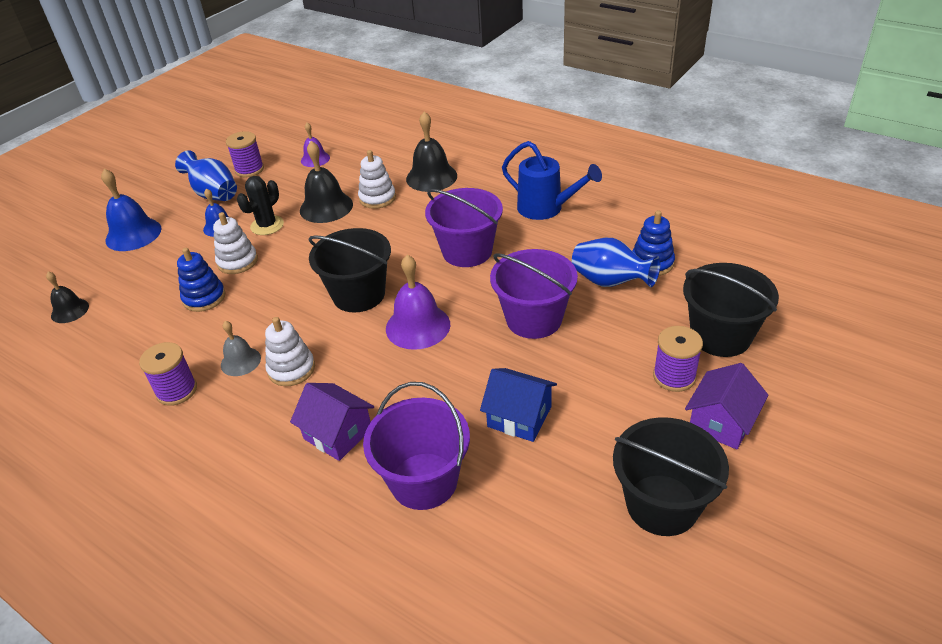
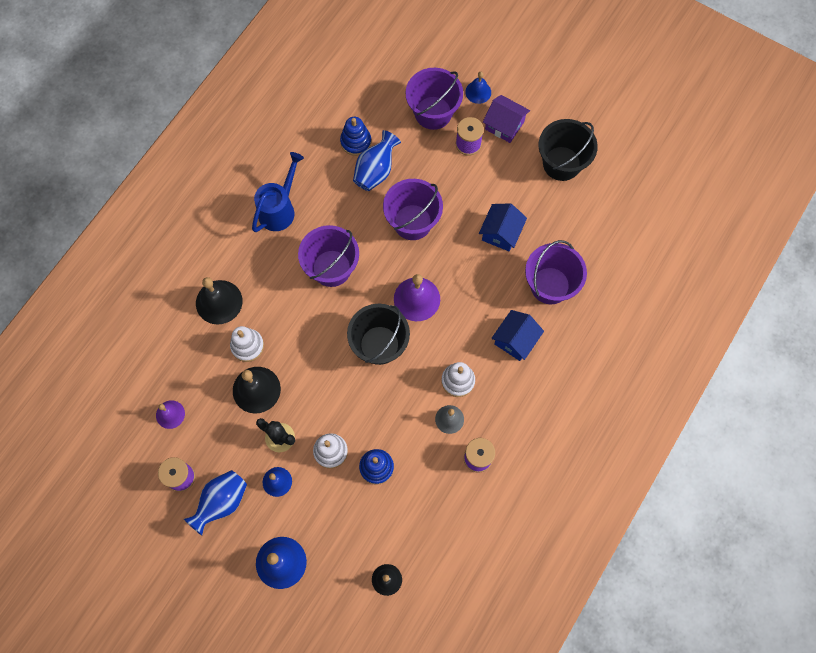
camera: 95 degrees left, 30 degrees up
purple house [290,383,374,461] -> blue house [491,310,544,361]
black bucket [683,263,779,357] -> purple bucket [405,68,463,130]
none -> blue bell [465,72,491,104]

